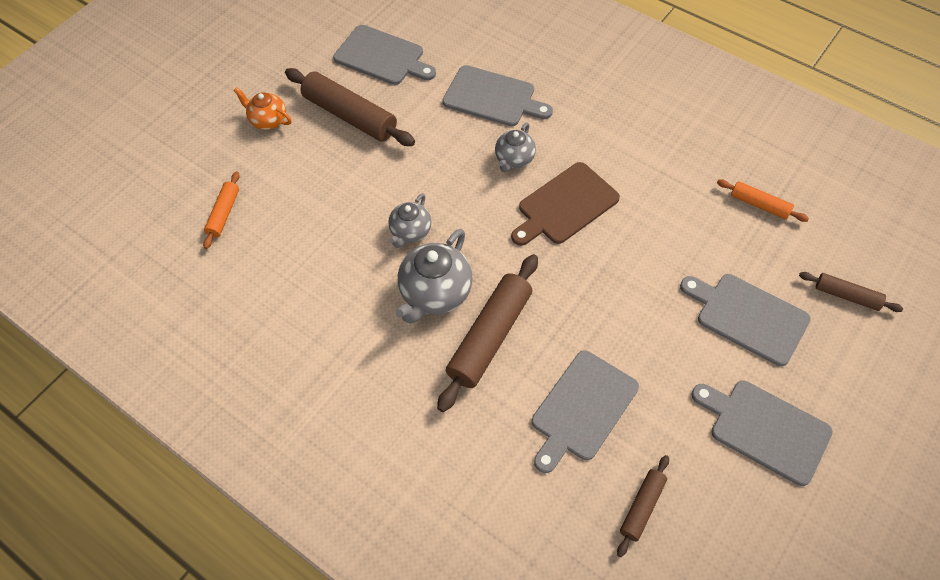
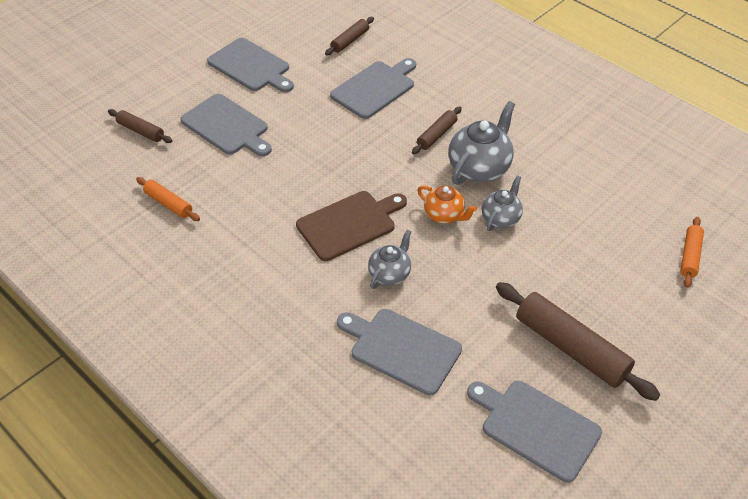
camera: 175 degrees left, 10 degrees down
orange teapot [233,87,292,130] -> orange teapot moved to [418,186,477,224]
brown rolling pin [437,254,538,412] -> brown rolling pin [412,107,462,154], size x0.53

